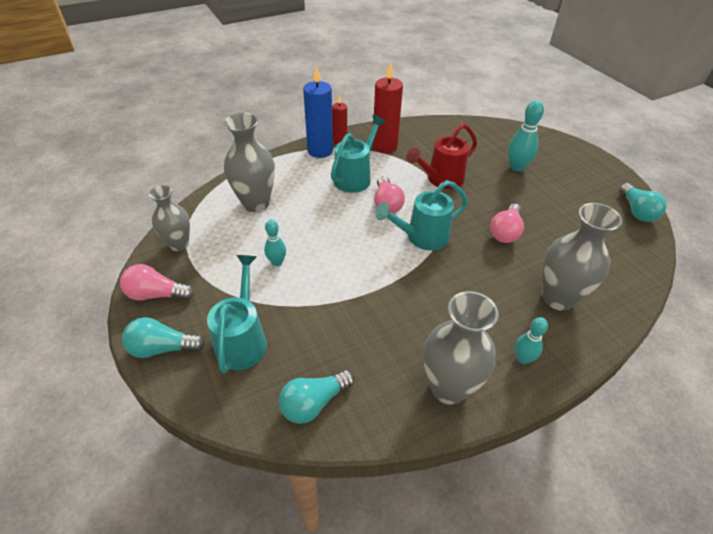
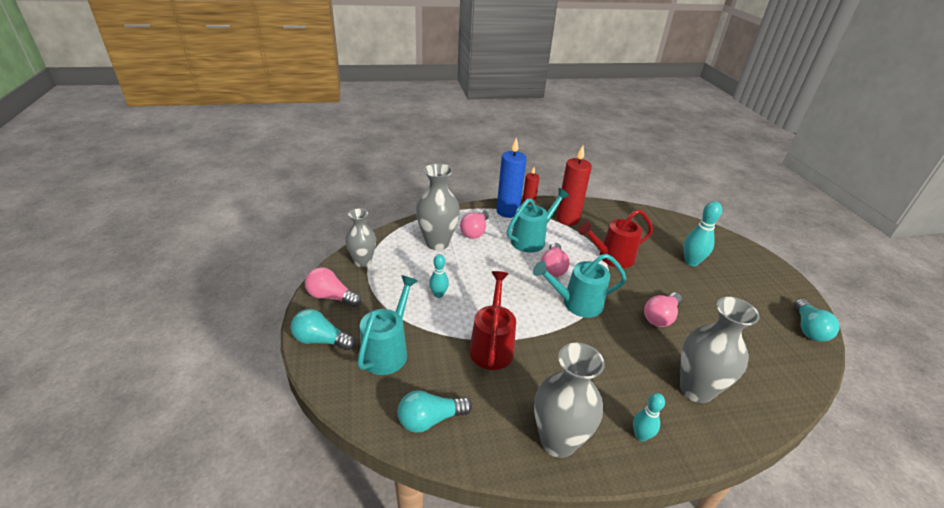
camera: 15 degrees right, 10 degrees down
none -> pink light bulb [460,210,489,239]
none -> red watering can [469,271,516,370]

